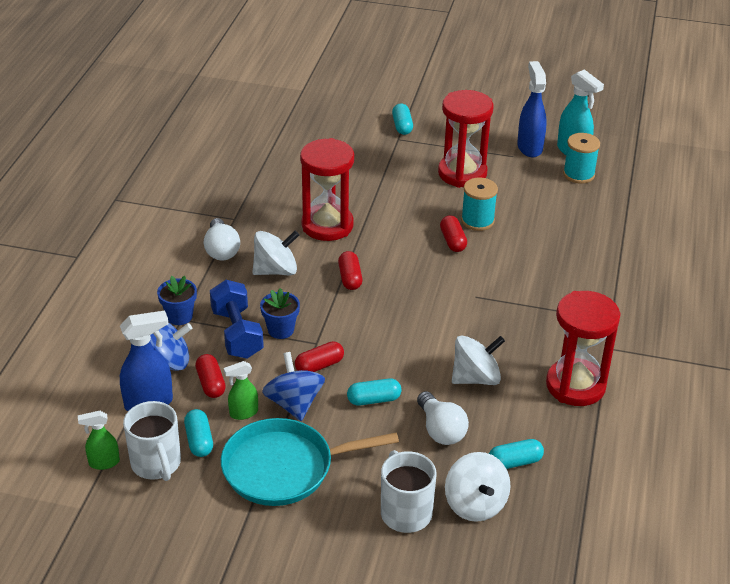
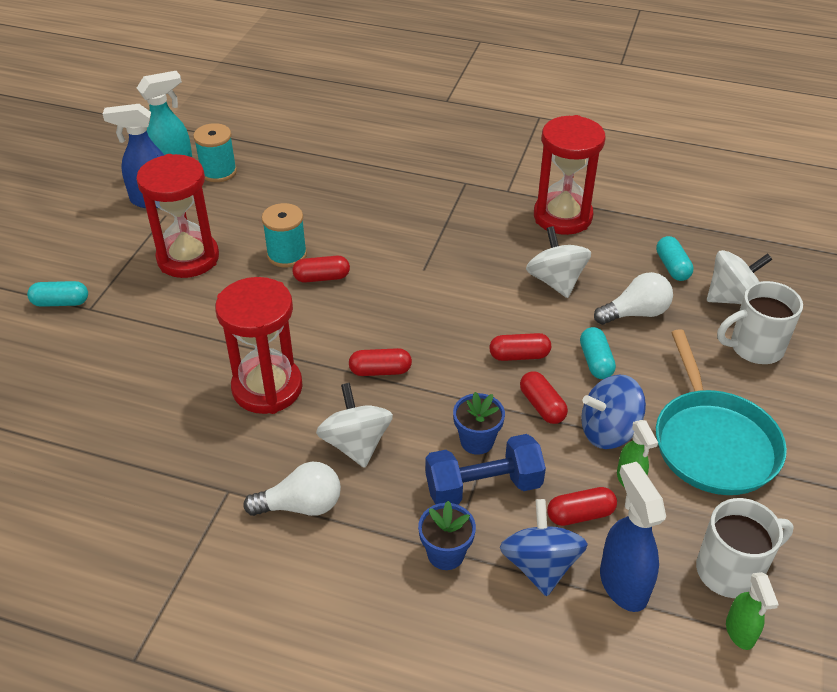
camera: 85 degrees left, 5 degrees up
turquoise capsule [184,409,213,457] -> none
none -> red capsule [489,333,551,361]

